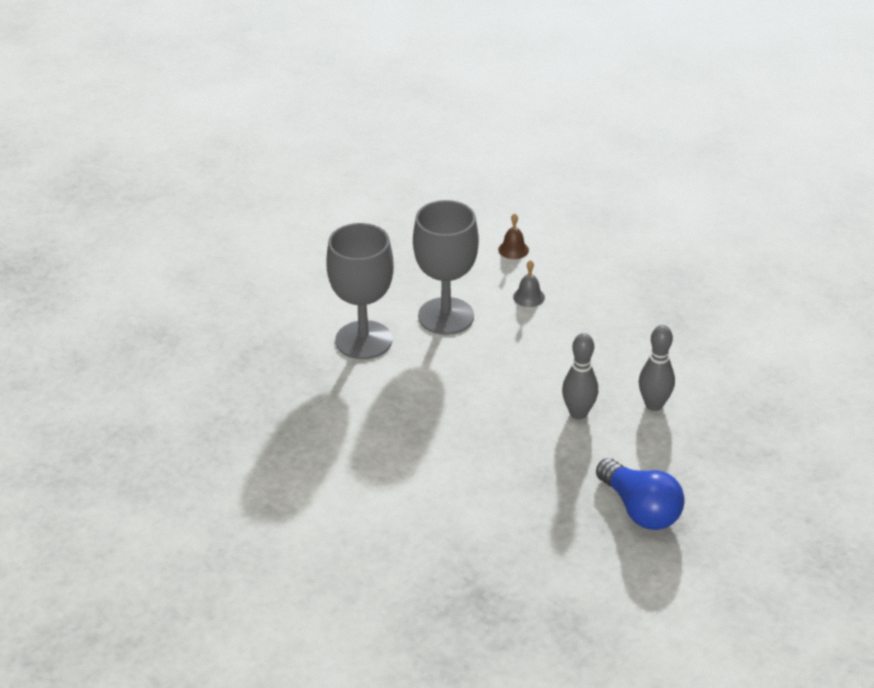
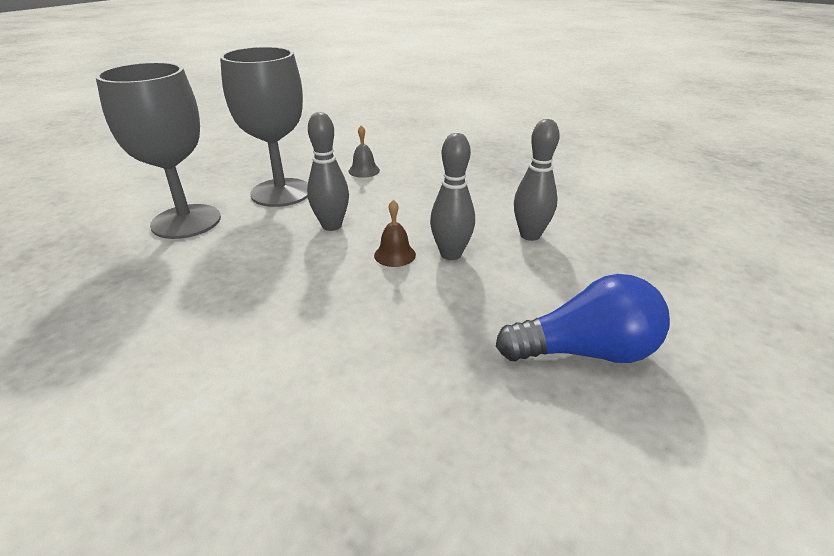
camera: 15 degrees left, 5 degrees down
brown bell [498,213,529,259] -> brown bell moved to [374,200,416,267]
blue light bulb [596,458,685,530] -> blue light bulb turned 45 degrees counterclockwise [496,274,670,363]
none -> grey bowling pin [307,112,349,231]

